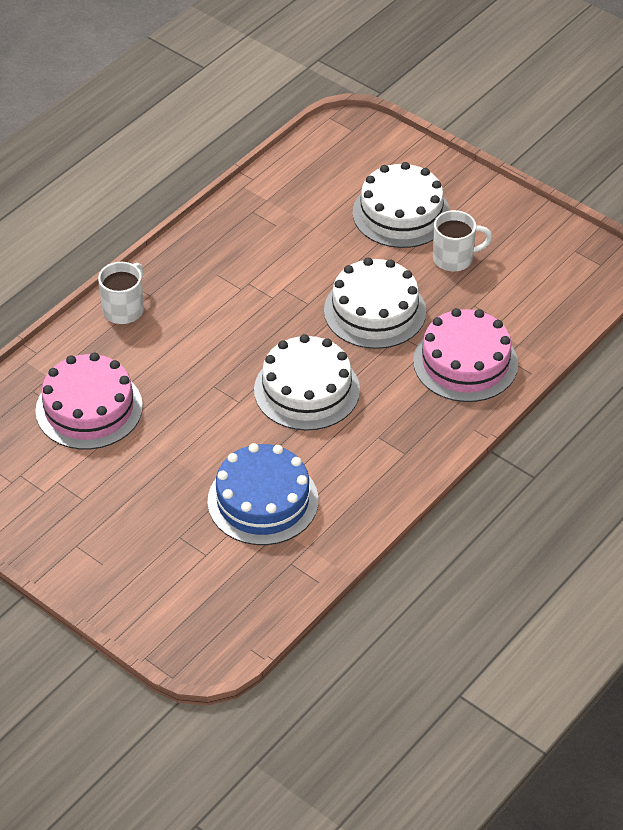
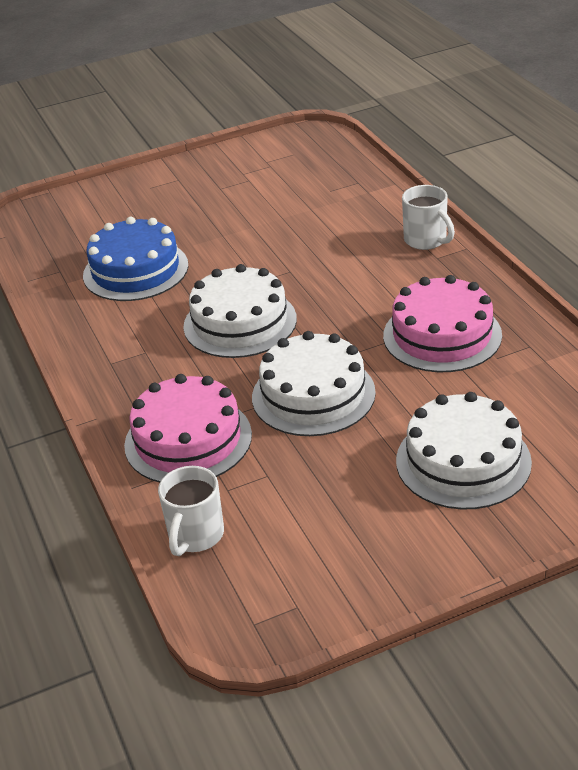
camera: 120 degrees right, 10 degrees down
pink cake [35,353,143,450] -> pink cake moved to [383,275,502,372]
white mug [433,210,493,271] -> white mug moved to [158,466,224,556]

